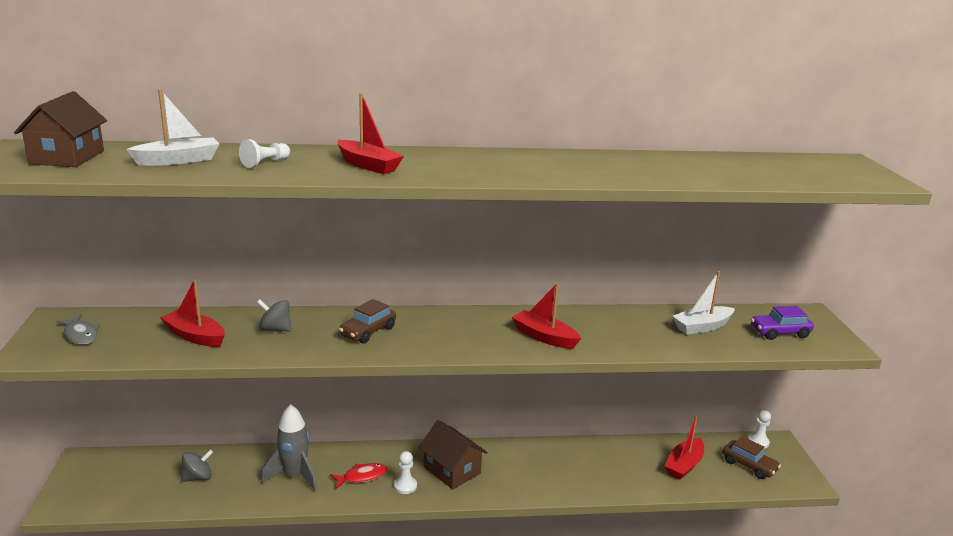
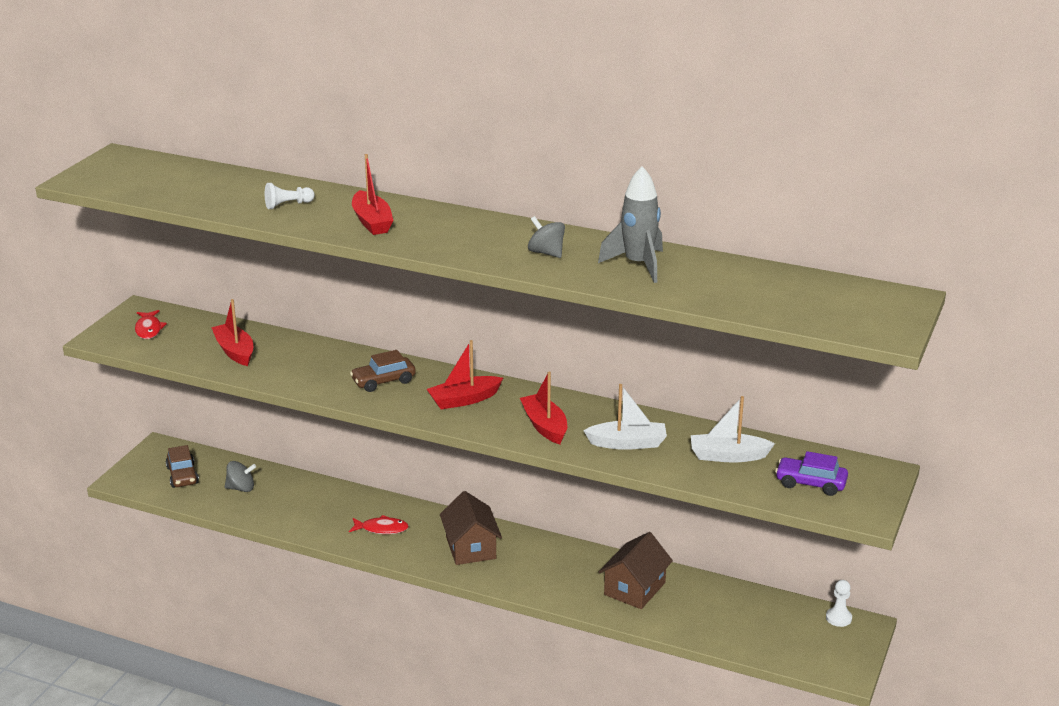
camera: 30 degrees right, 5 degrees up
brown house [14,91,107,167] -> brown house moved to [599,532,673,609]
grey fish [56,315,100,344] -> red fish [135,310,167,339]
white boat [126,89,219,166] -> white boat moved to [583,384,667,450]
grey spinning top [257,299,292,332] -> grey spinning top moved to [528,216,565,258]
grey rocket [261,404,317,492] -> grey rocket moved to [598,166,663,283]
white pawn [394,451,417,494] -> none
red boat [665,415,704,480] -> red boat moved to [427,340,503,409]
brown car [723,436,781,479] -> brown car moved to [166,445,199,488]

